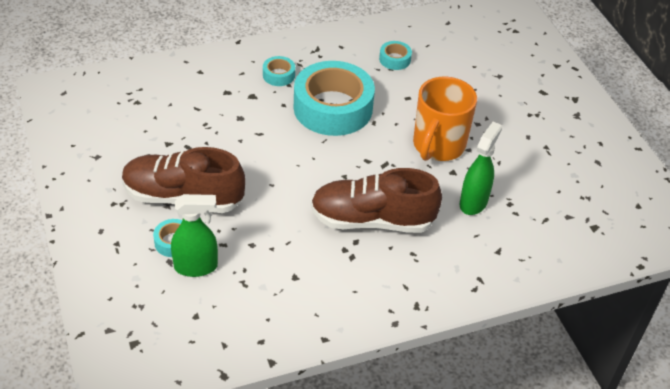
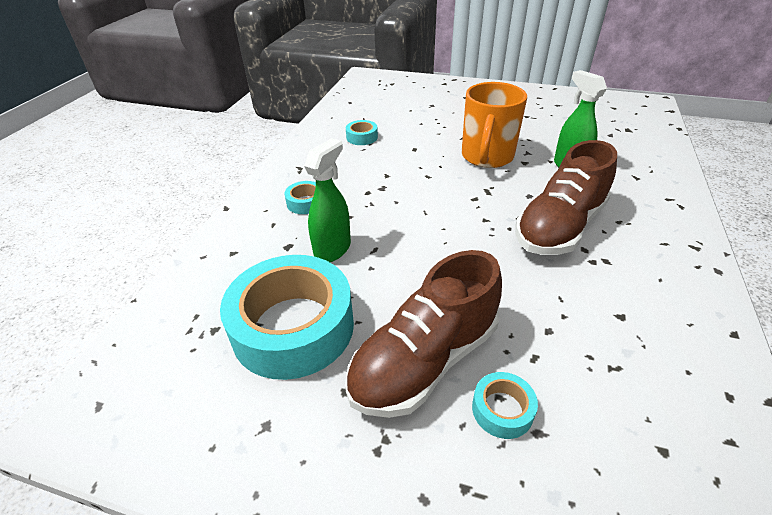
camera: 50 degrees left, 5 degrees down
green spray bottle [171,194,218,277] -> green spray bottle moved to [304,138,351,262]
turquoise tape [294,61,375,136] -> turquoise tape moved to [220,255,354,380]
orange mug [413,77,477,161] -> orange mug turned 45 degrees clockwise [462,82,527,168]

